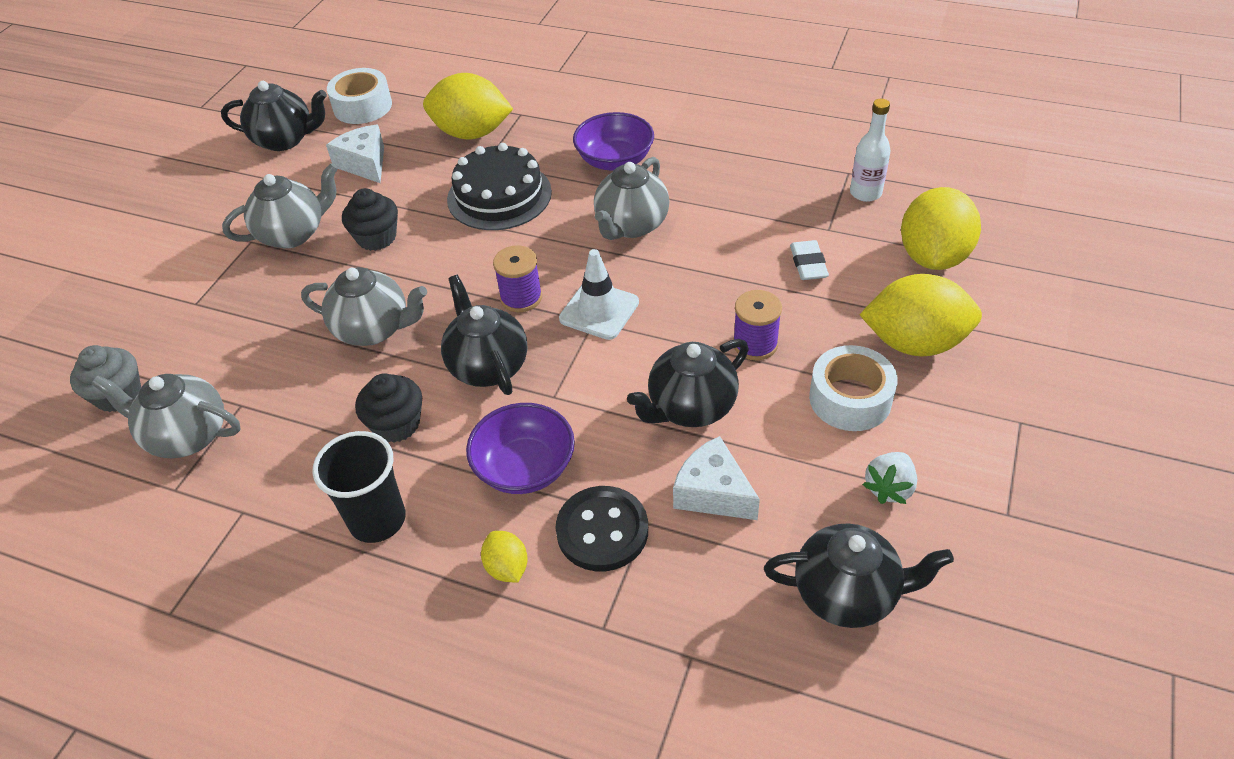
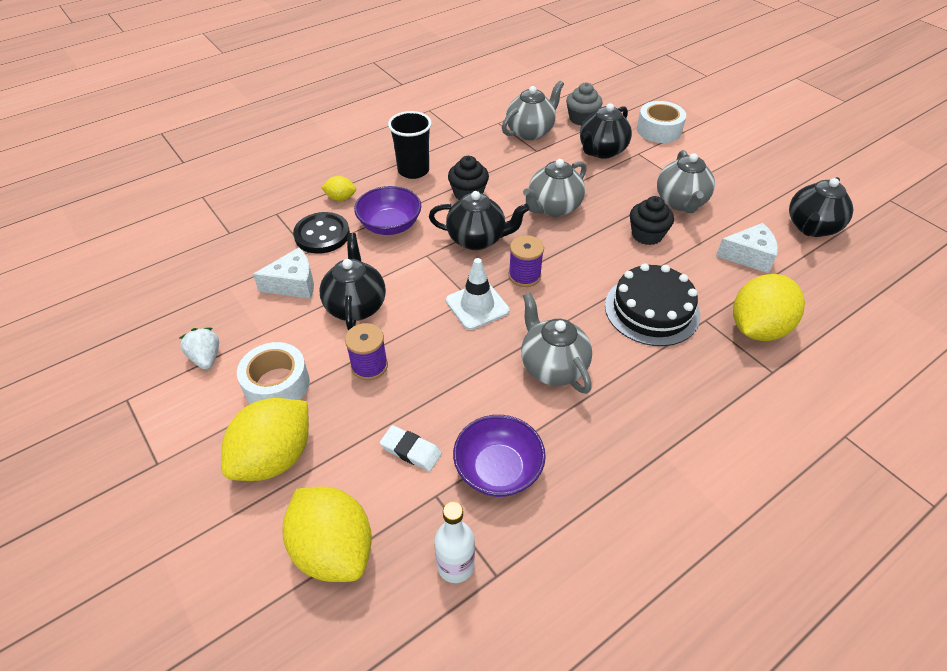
camera: 120 degrees right, 0 degrees up
white tape [327,68,392,124] -> white tape moved to [637,101,686,143]
purple bowl [573,112,654,171] -> purple bowl moved to [453,415,546,497]
black teapot [764,524,954,628] -> black teapot moved to [580,103,632,159]

